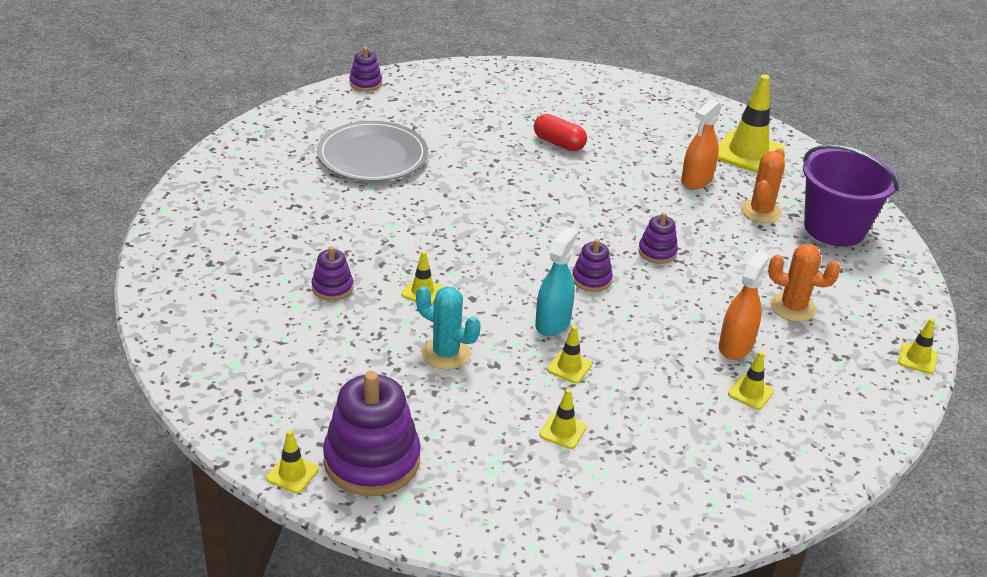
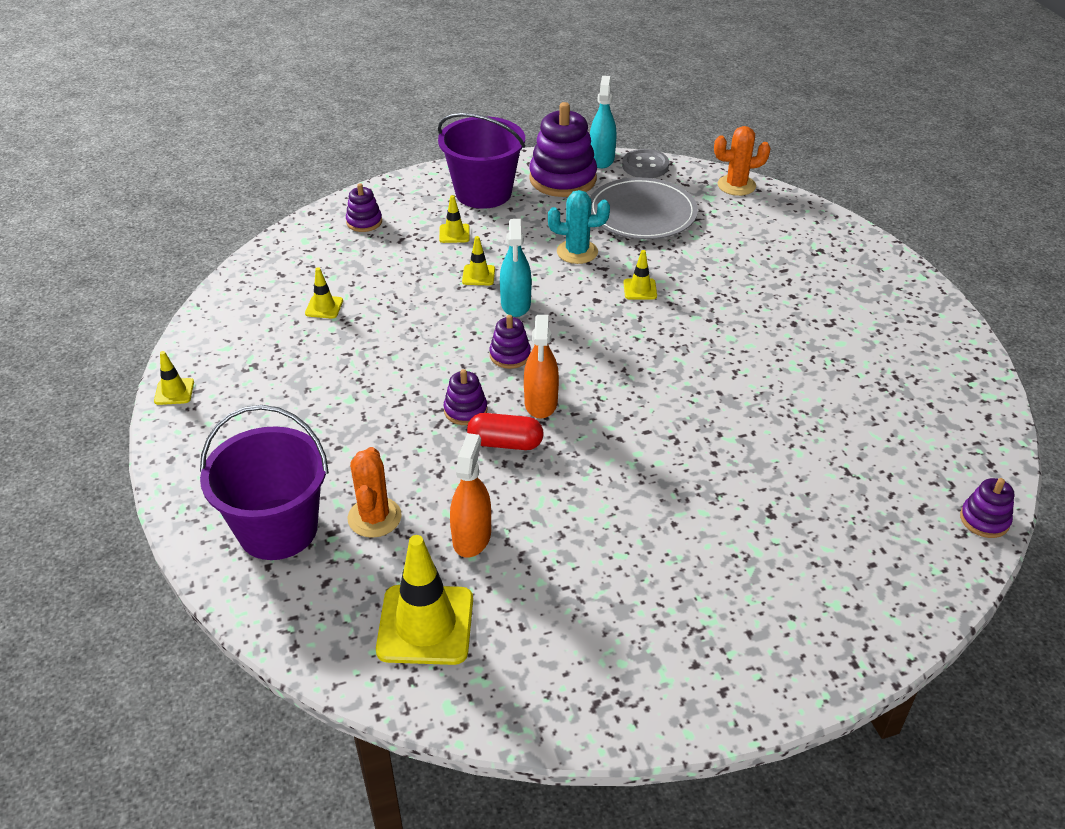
camera: 155 degrees right, 5 degrees up
yellow traffic cone [266,430,319,493] -> turquoise spray bottle [590,76,616,169]
purple stacking toy [312,246,353,301] -> purple stacking toy moved to [346,183,382,232]
grey plate [317,121,428,181] -> grey plate moved to [590,177,698,239]
red capsule [534,114,587,151] -> red capsule moved to [467,413,543,450]
orange spray bottle [719,250,770,360] -> orange spray bottle moved to [524,315,559,419]
orange cactus [768,244,841,322] -> orange cactus moved to [714,126,771,196]
none -> purple bucket [438,113,525,209]
none -> grey button [622,149,669,178]

